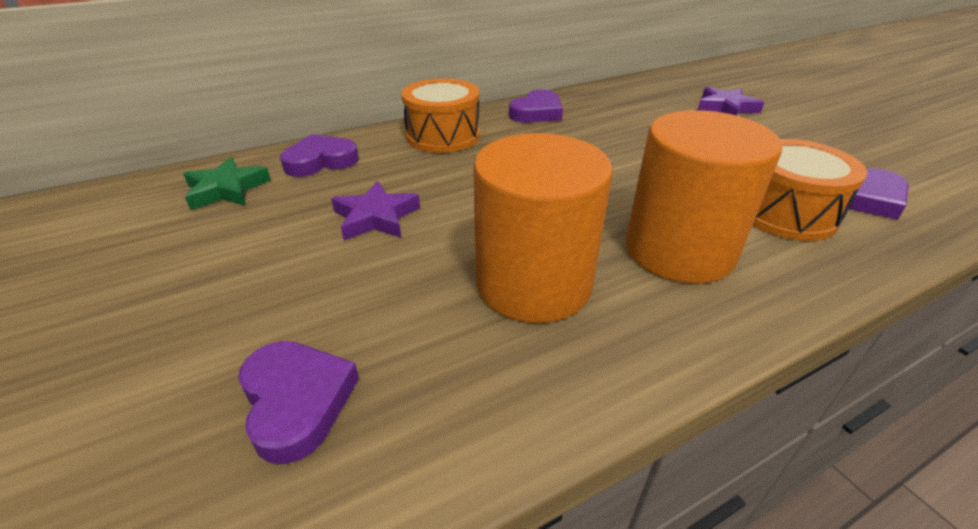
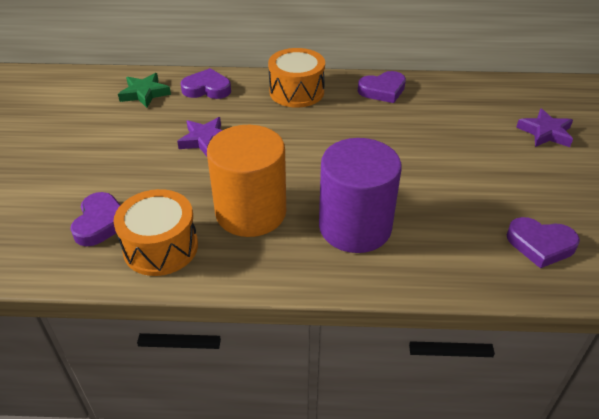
camera: 30 degrees right, 5 degrees up
orange cylinder [626,110,782,284] -> purple cylinder [319,138,402,253]
orange drum [753,139,867,241] -> orange drum moved to [114,189,198,276]

